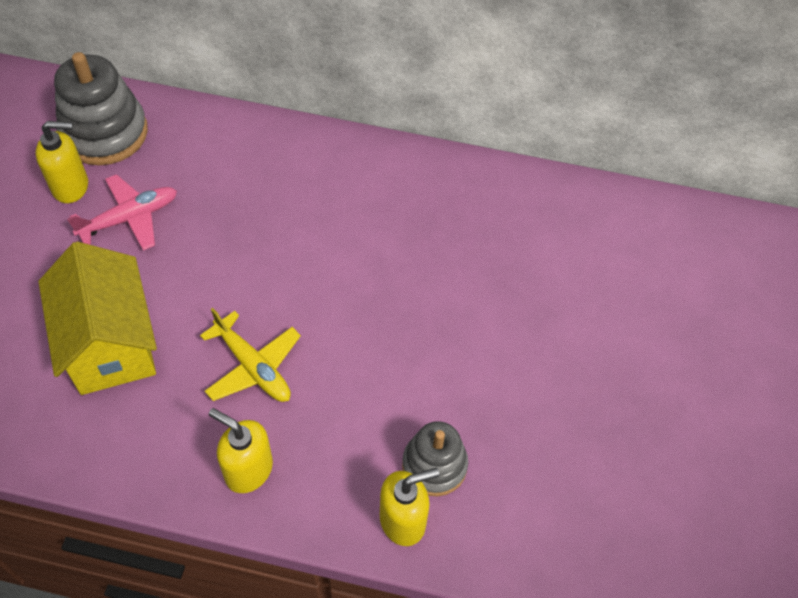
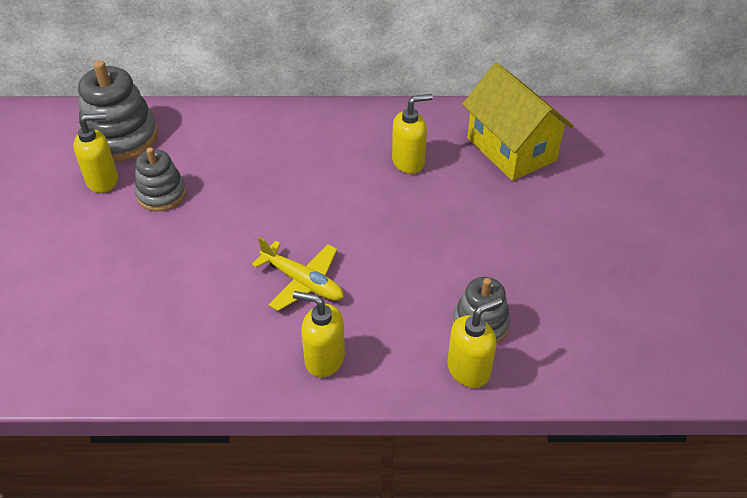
camera: 10 degrees left, 10 degrees down
yellow house [38,242,157,395] -> yellow house moved to [462,63,574,181]
pink plane [67,174,177,250] -> grey stacking toy [135,147,186,212]
none -> yellow soap dispenser [392,94,433,174]

